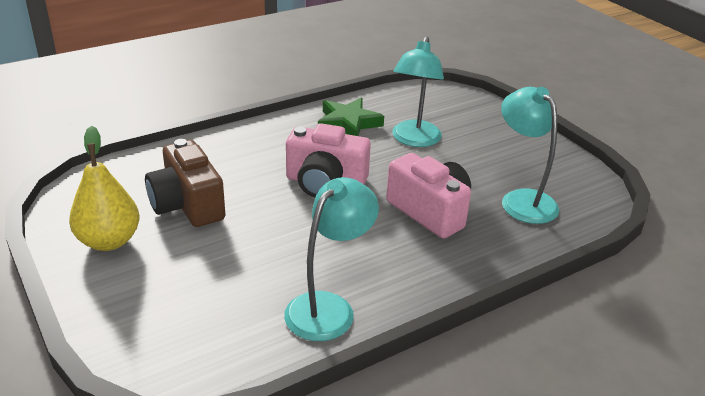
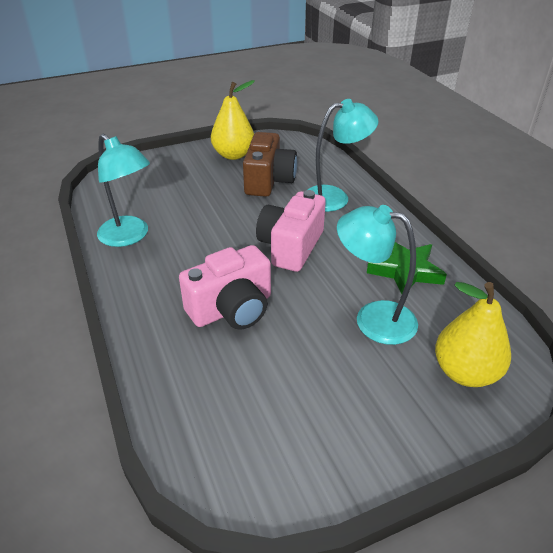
camera: 100 degrees right, 5 degrees up
brown camera [145,139,225,227] -> brown camera turned 120 degrees clockwise [243,132,297,197]
turquoise lamp [501,87,559,224] -> turquoise lamp moved to [307,99,378,212]
none -> yellow pear [435,282,511,387]

